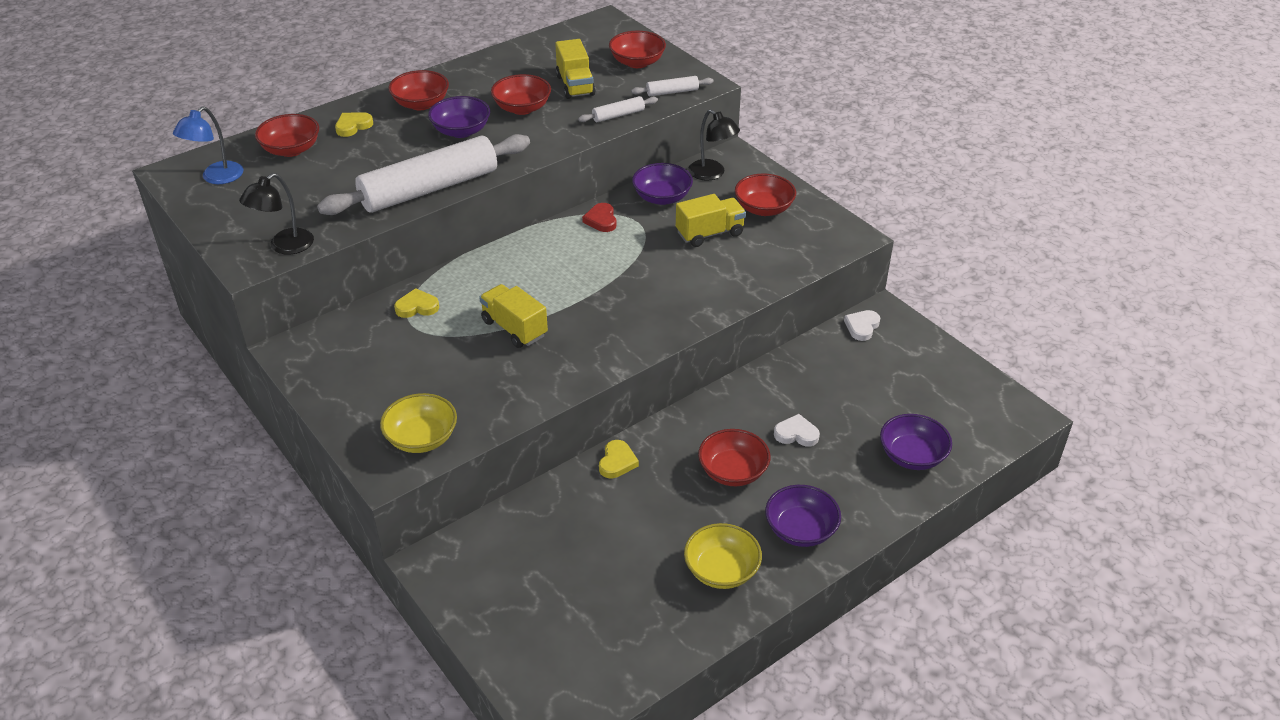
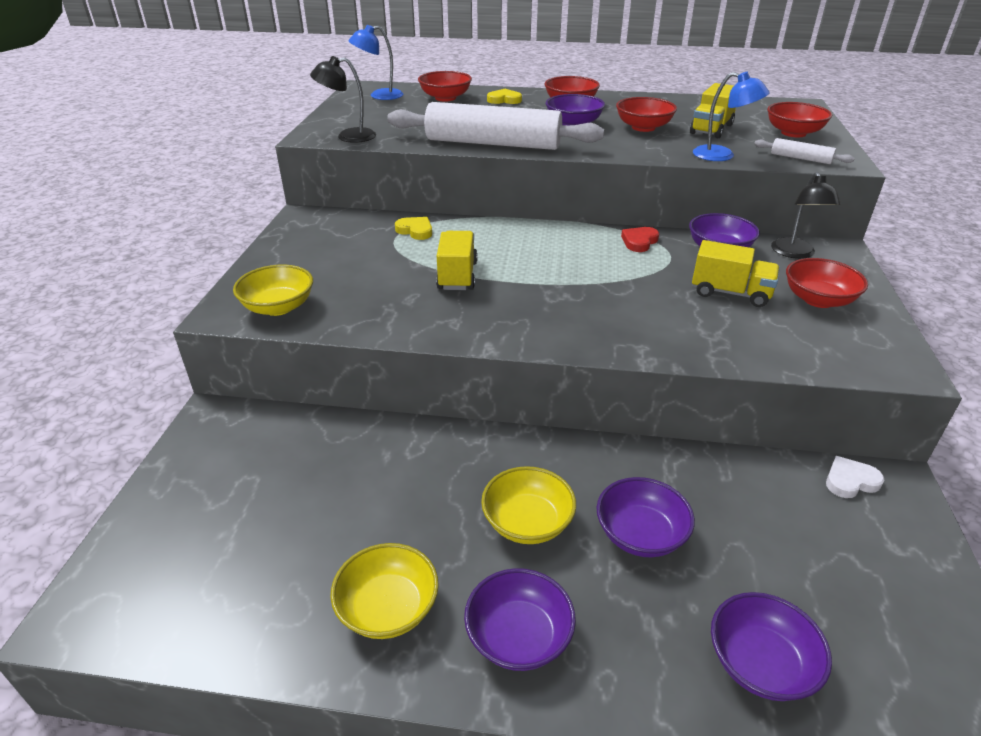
camera: 45 degrees right, 5 degrees down
white rolling pin [578,96,658,122] -> blue lamp [693,72,770,161]
yellow heart [599,440,639,478] -> none
red bowl [698,429,770,486] -> yellow bowl [481,466,576,544]
white heart [774,414,820,447] -> purple bowl [596,477,695,557]

